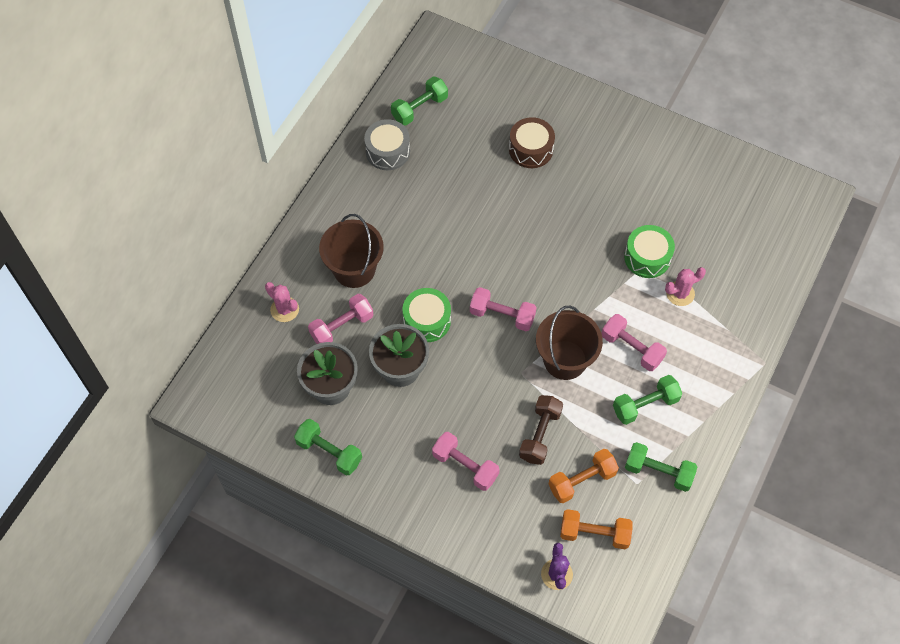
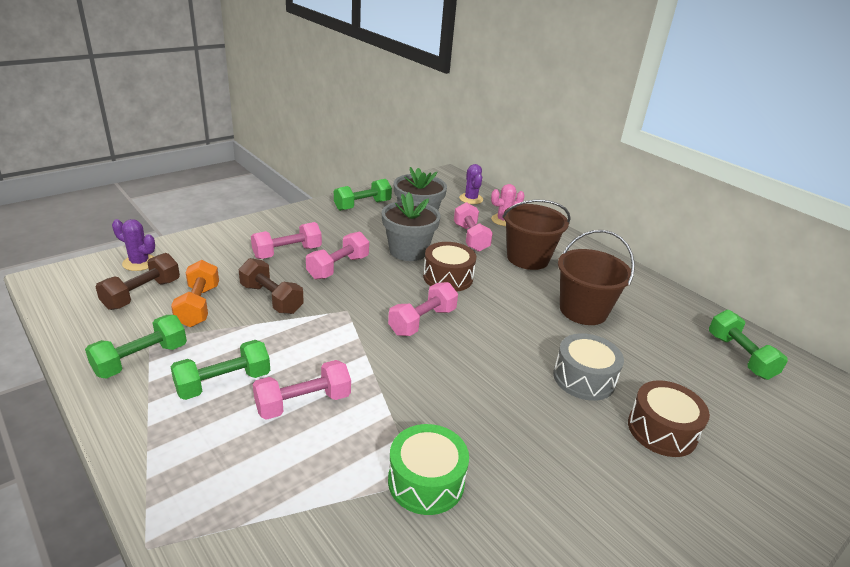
camera: 110 degrees right, 30 degrees down
grey drum [364,119,410,170] -> grey drum moved to [553,333,624,401]
green drum [402,288,451,342] -> brown drum [423,242,476,292]
brown bucket [536,306,603,380] -> brown bucket moved to [558,230,635,325]
orange dumbbell [560,509,633,549] -> brown dumbbell [95,253,180,310]
green dumbbell [613,375,682,425] -> green dumbbell turned 60 degrees clockwise [170,340,270,400]
pink cactus [665,267,706,306] -> none
none -> pink dumbbell [306,231,369,280]
none -> purple cactus [459,164,483,204]

